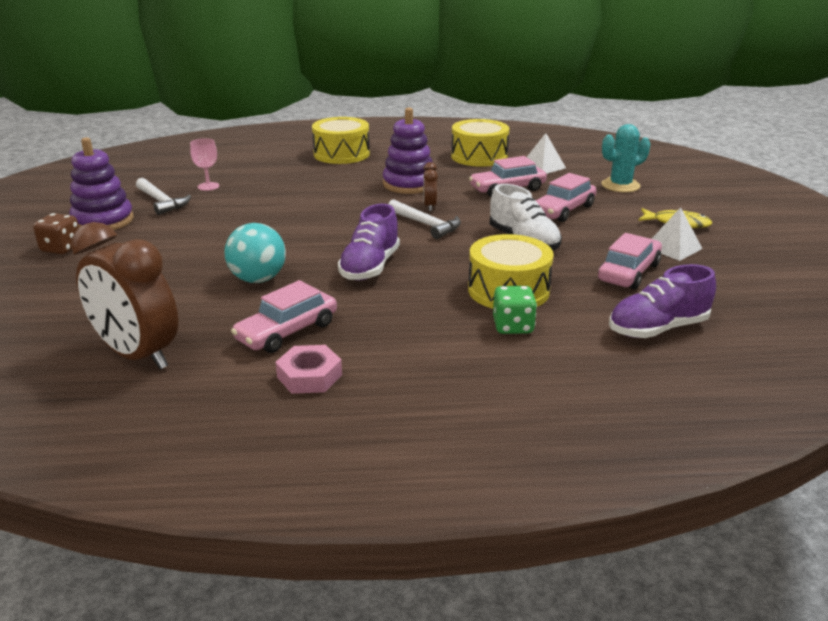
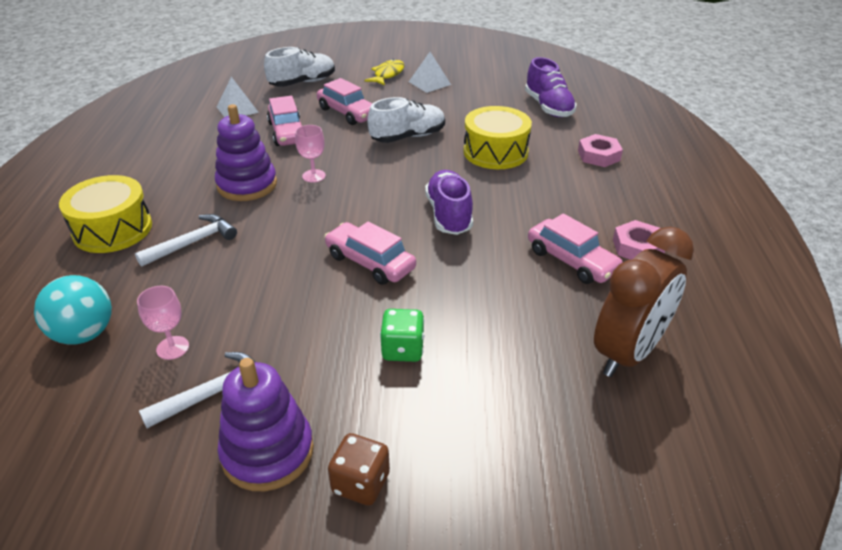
camera: 85 degrees left, 10 degrees up
turquoise ball [225,223,286,283] -> turquoise ball moved to [34,275,112,344]
purple shoe [338,204,400,281] -> purple shoe turned 120 degrees counterclockwise [425,170,473,235]
white hammer [388,199,461,239] -> white hammer moved to [135,214,237,267]
brown clock [423,162,438,211] -> pink goblet [295,125,326,183]
yellow drum [451,119,509,167] -> none
green dice [493,286,537,334] -> green dice moved to [380,309,425,362]
pink car [598,233,662,289] -> pink car moved to [324,221,416,285]
turquoise cactus [601,124,650,192] -> white shoe [264,47,335,87]
none -> pink nut [578,134,623,167]

